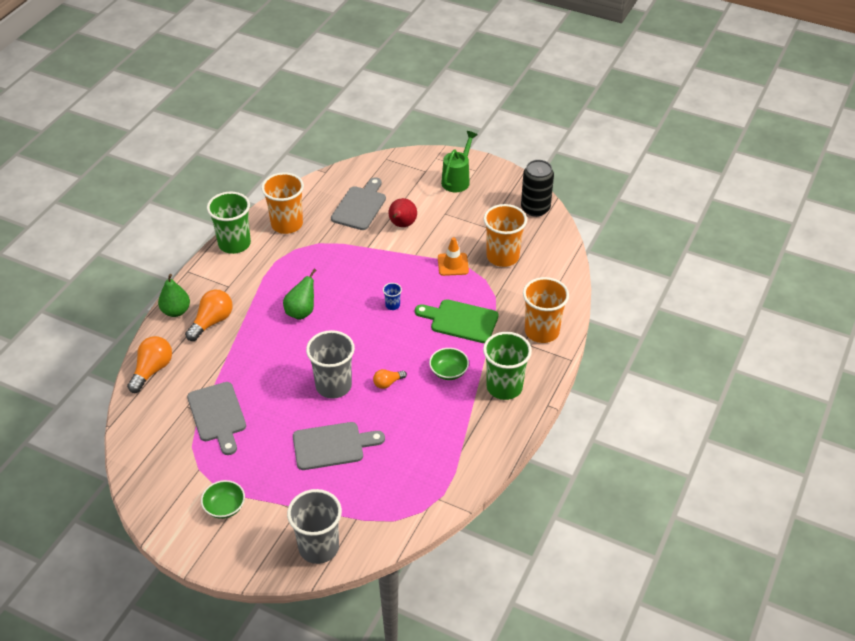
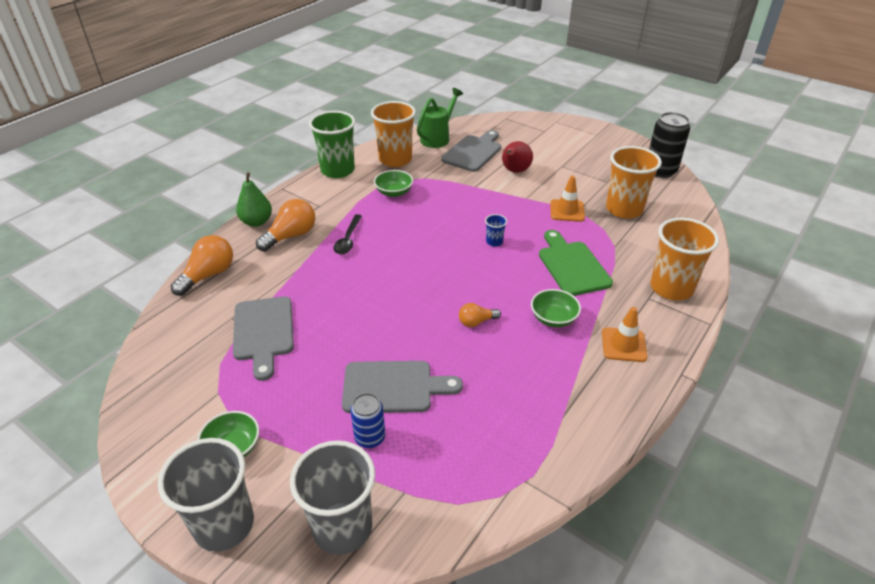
camera: 10 degrees right, 5 degrees down
green pear [283,269,316,320] -> none
grey cup [306,330,355,399] -> grey cup moved to [158,438,254,552]
green cutting board [415,299,499,343] -> green cutting board turned 45 degrees clockwise [539,230,613,296]
green watering can [441,131,478,193] -> green watering can moved to [417,88,463,148]
green cup [483,332,532,400] -> orange traffic cone [602,307,647,362]
none -> black spoon [333,214,362,254]
none -> blue can [350,393,385,448]
none -> green bowl [374,170,413,197]

